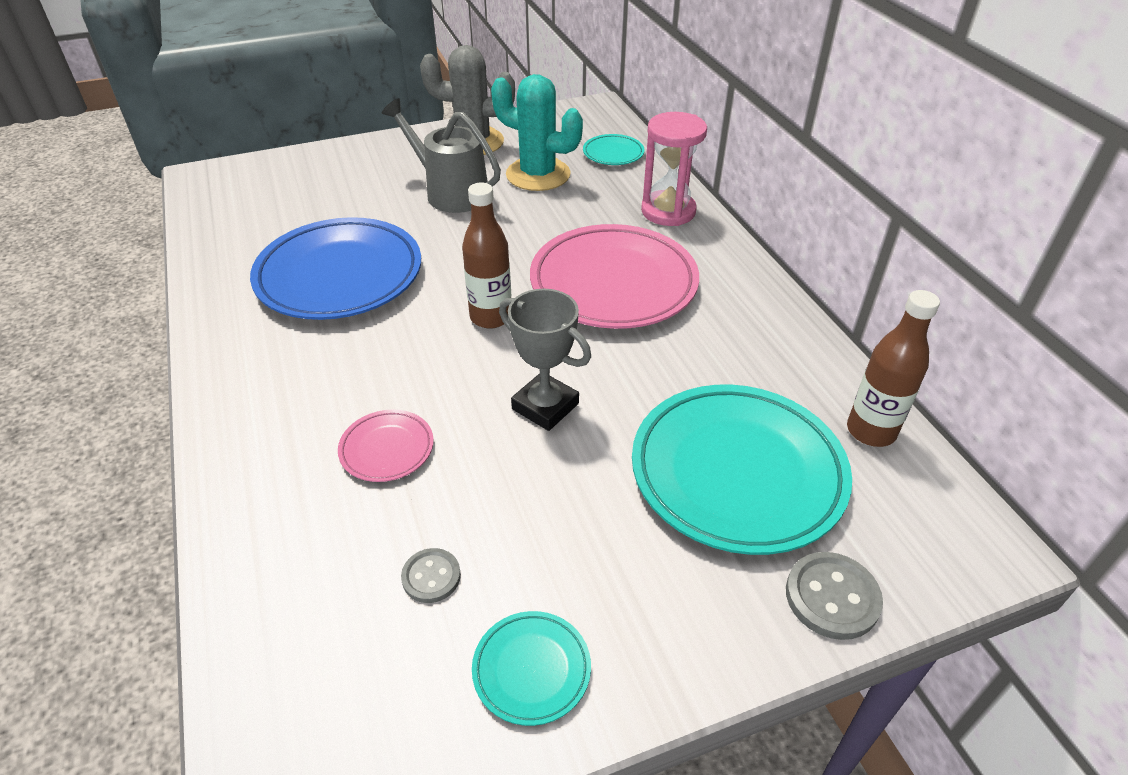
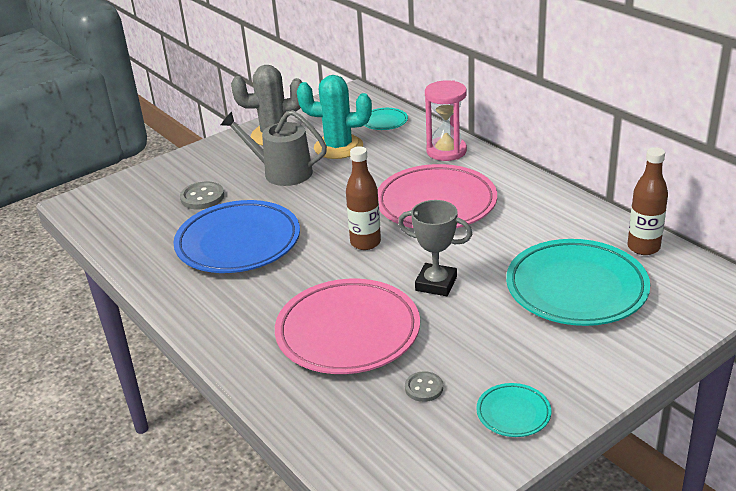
camera: 15 degrees left, 10 degrees down
pink plate [338,409,434,482] -> pink plate [275,279,420,374], size x2.21
grey button [786,552,883,640] -> grey button moved to [180,182,224,209]

